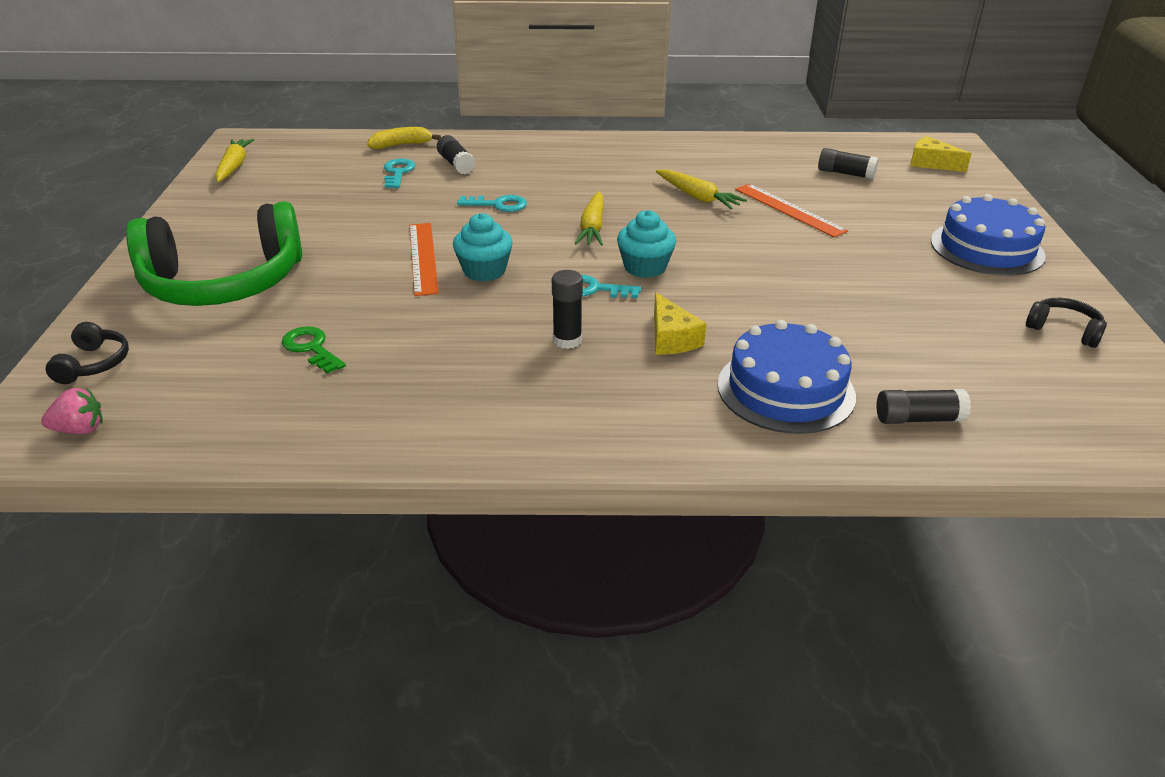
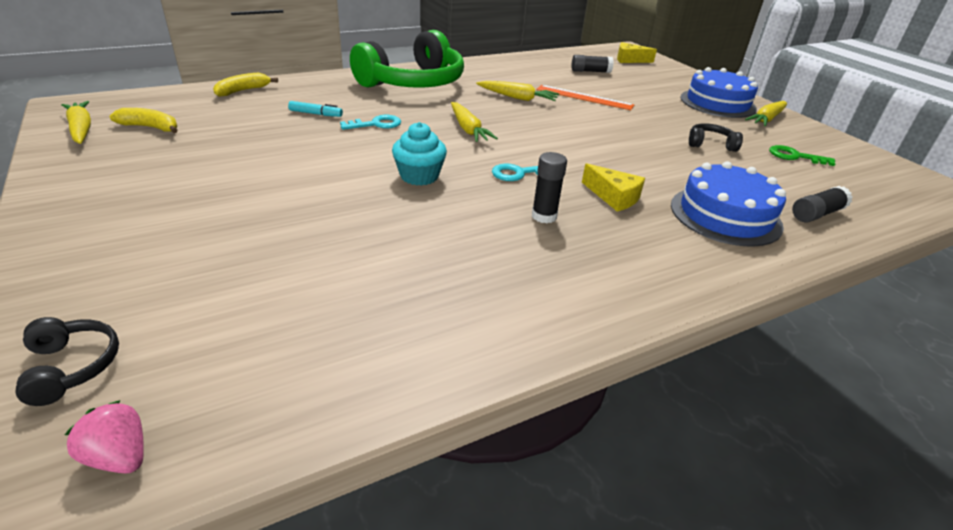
camera: 30 degrees left, 0 degrees up
pink strawberry [41,388,103,434] -> pink strawberry turned 105 degrees counterclockwise [65,400,144,473]
green headphones [126,201,302,306] -> green headphones moved to [350,30,464,88]
green key [281,326,346,374] -> green key moved to [769,145,835,166]
turquoise key [384,159,415,188] -> none
orange ruler [409,223,439,296] -> none
black glue stick [437,135,475,174] -> none
turquoise cupcake [617,210,676,278] -> none
black headphones [1026,298,1107,348] -> black headphones moved to [689,123,743,152]
none -> yellow banana [110,108,178,133]
none -> turquoise marker [288,101,343,117]
none -> yellow carrot [745,101,787,126]

